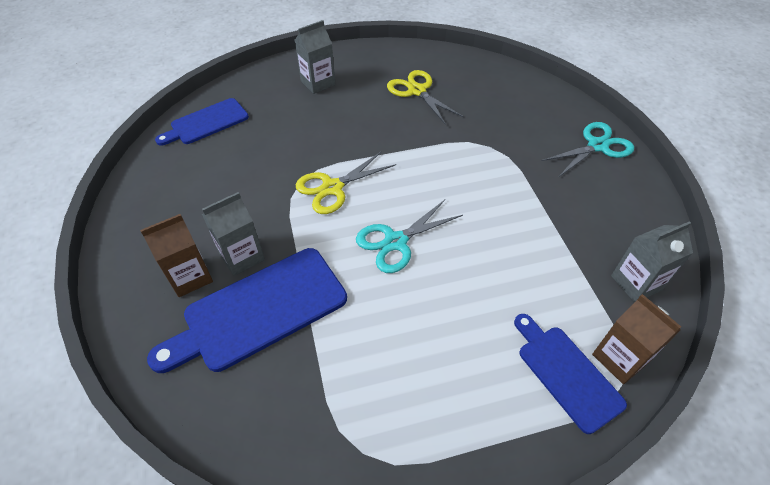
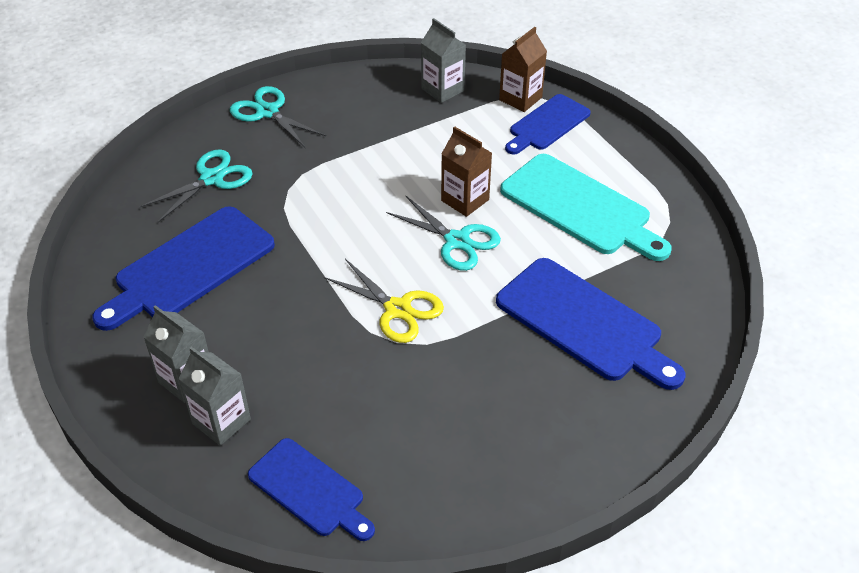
camera: 105 degrees left, 5 degrees down
brown carton [140,214,213,297] -> brown carton moved to [441,126,492,217]
grey carton [202,192,265,276] -> grey carton moved to [179,347,251,446]
yellow scissors [387,70,464,125] -> blue cutting board [92,206,275,331]
none -> turquoise scissors [139,149,253,223]
none -> turquoise cutting board [500,154,672,261]

